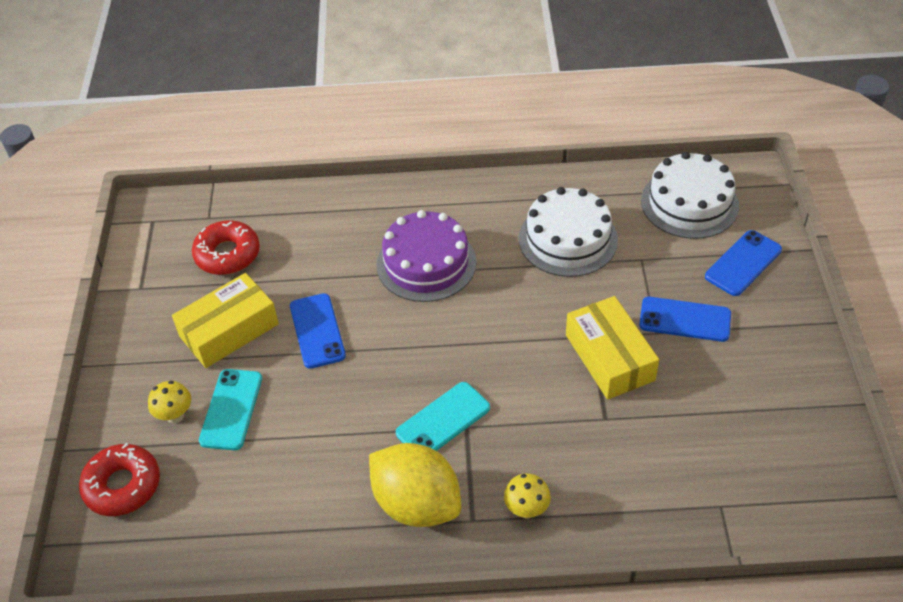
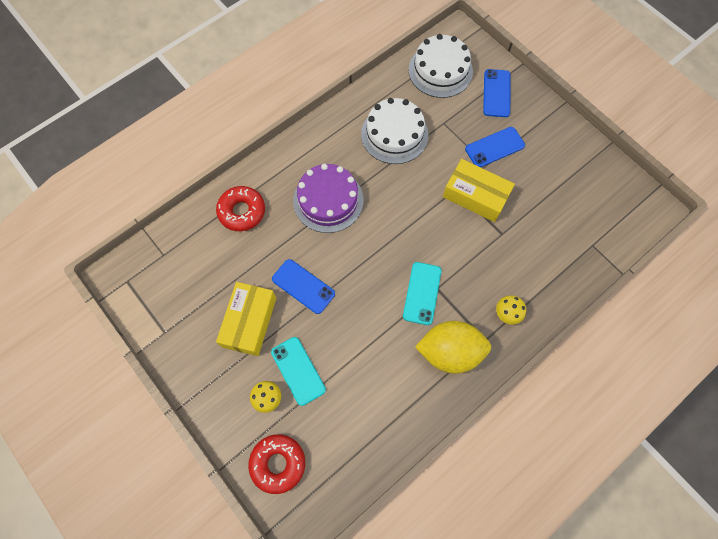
camera: 40 degrees left, 20 degrees up
red donut [192,220,260,275] -> red donut moved to [216,186,265,231]

